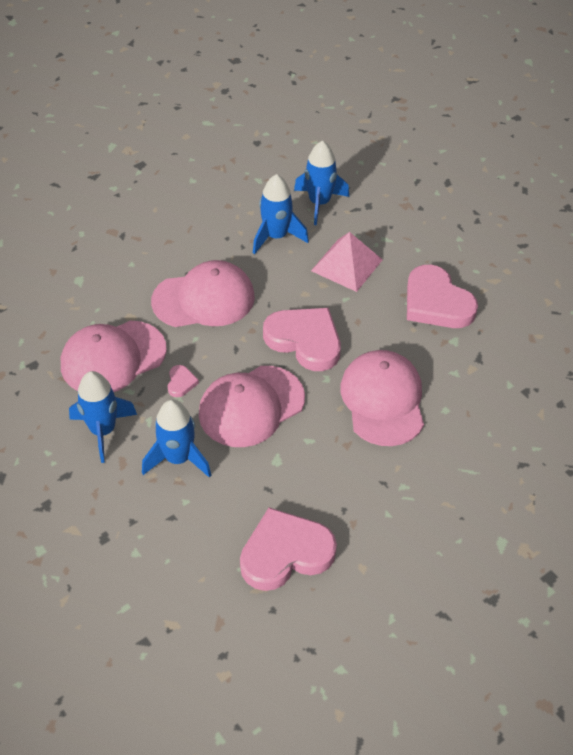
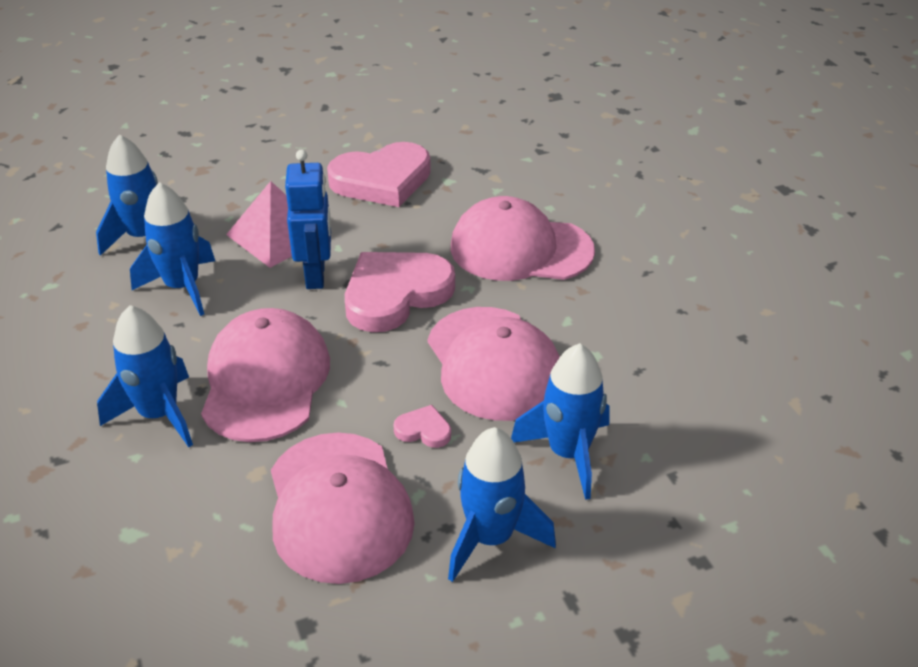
camera: 75 degrees left, 10 degrees down
pink heart [240,508,337,591] -> none
none -> blue rocket [97,305,193,447]
none -> blue robot [285,150,331,289]

